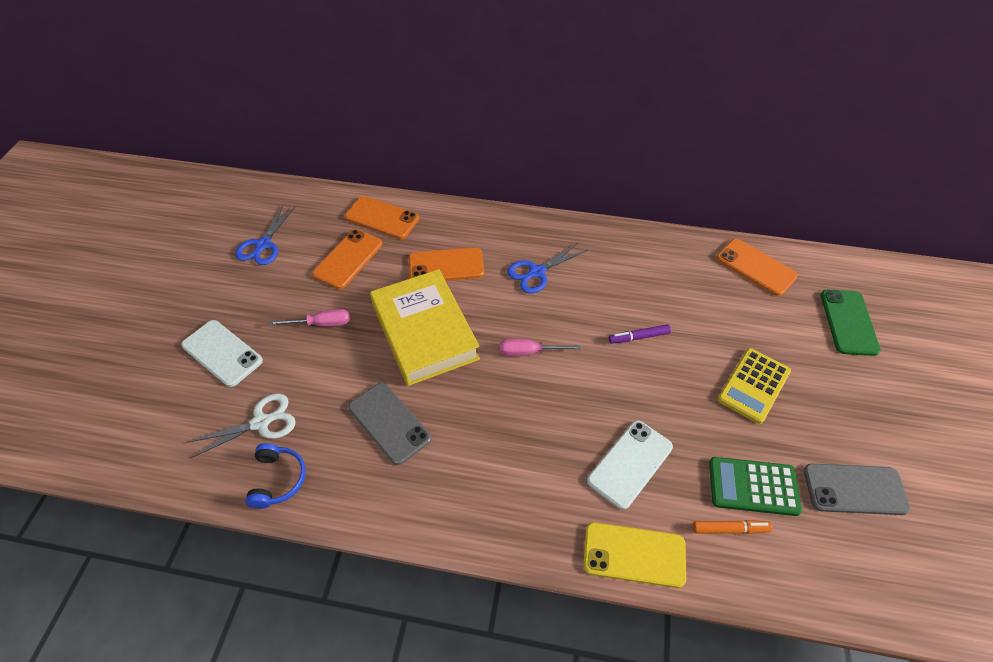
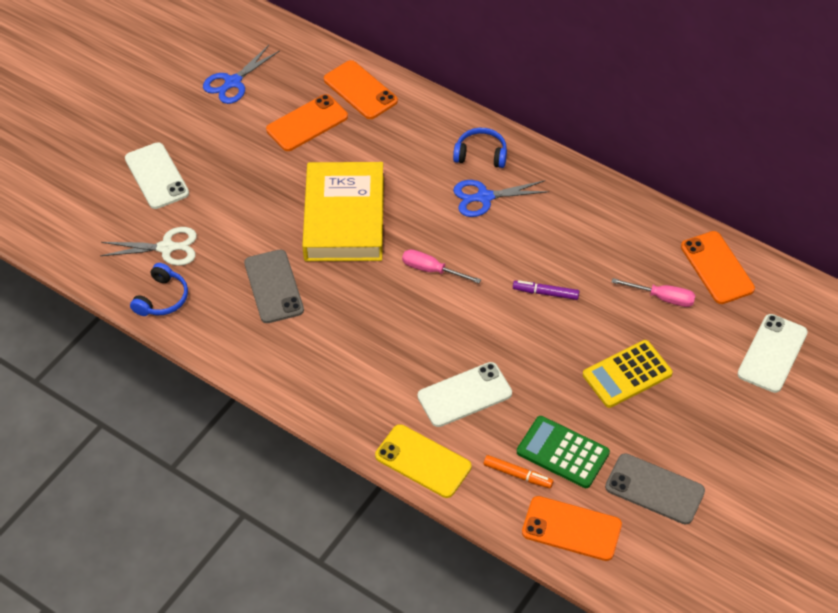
camera: 25 degrees right, 0 degrees up
pink screwdriver [269,309,350,327] -> pink screwdriver moved to [612,278,696,307]
orange phone [409,248,484,281] -> orange phone moved to [522,496,622,561]
green phone [821,289,881,356] -> white phone [738,314,808,393]
none -> blue headphones [453,128,507,168]

